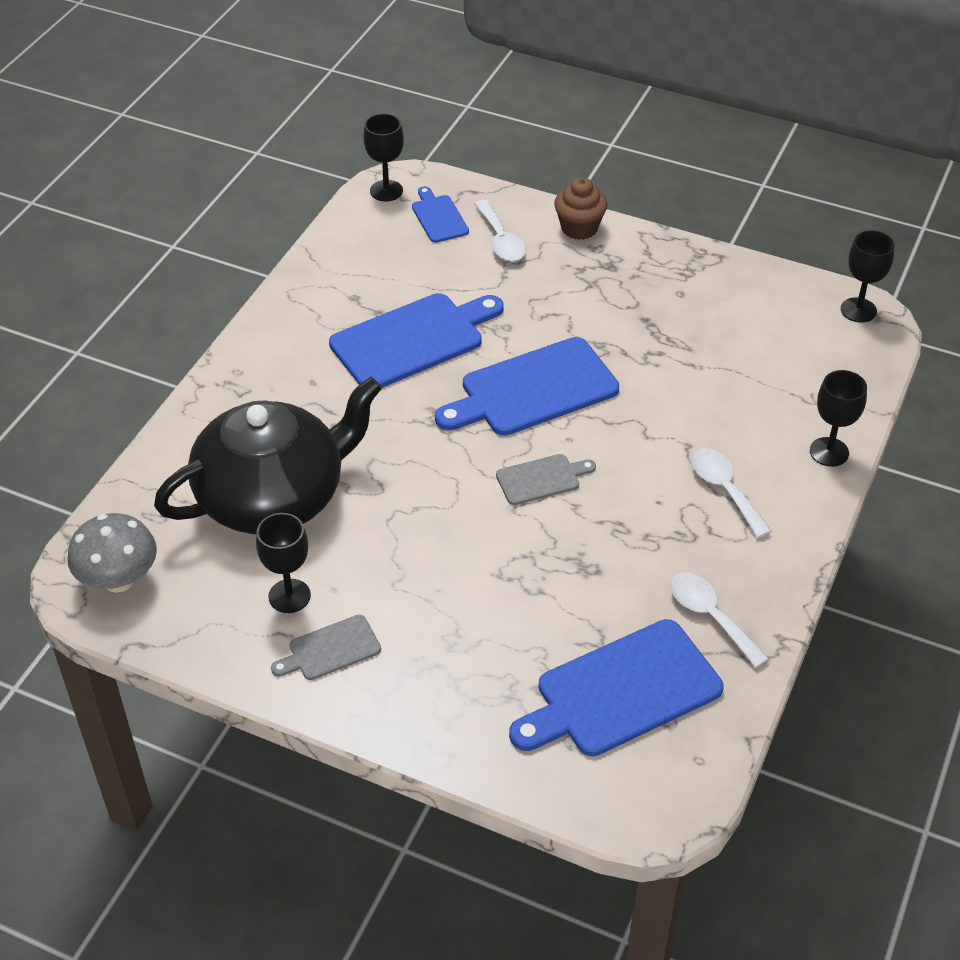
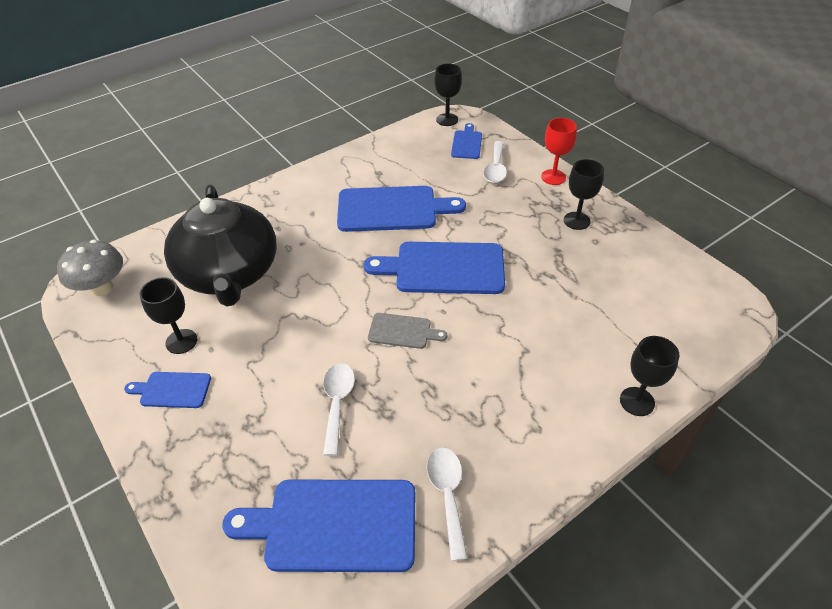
camera: 30 degrees right, 0 degrees up
black teapot [154,376,382,534] -> black teapot turned 75 degrees clockwise [164,184,277,306]
grey cutting board [271,615,381,680] -> blue cutting board [124,372,211,408]
brown cupcake [554,177,607,240] -> red goblet [541,118,577,185]
white spoon [691,448,772,538] -> white spoon moved to [323,363,355,456]
black goblet [841,230,894,323] -> black goblet moved to [564,159,604,230]

